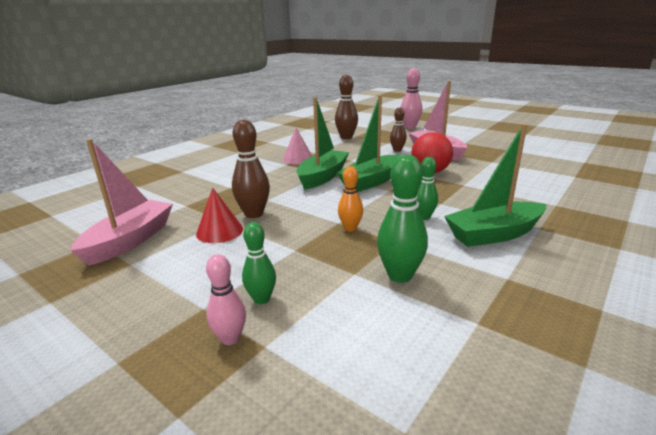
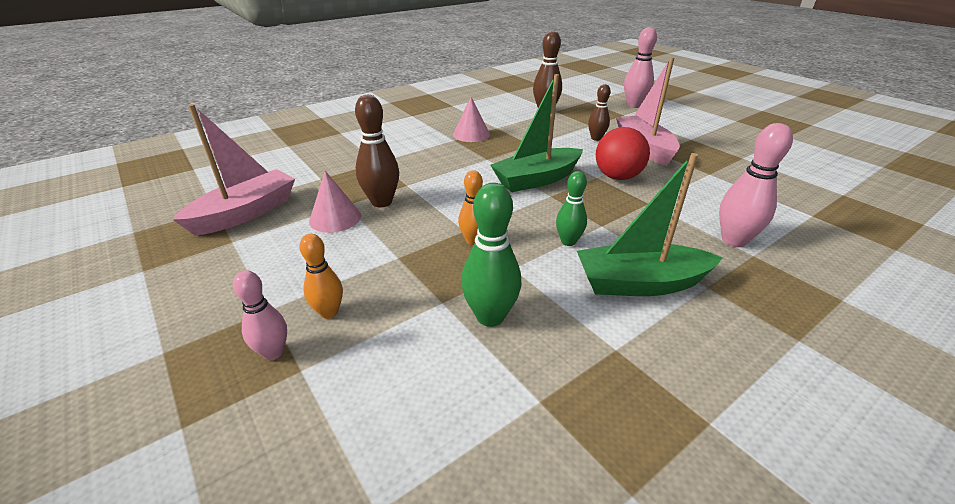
camera: 15 degrees right, 10 degrees up
red cone [196,188,243,243] -> pink cone [309,171,361,233]
green bowling pin [242,222,276,304] -> orange bowling pin [299,234,343,319]
green boat [296,97,349,190] -> none
none -> pink bowling pin [719,123,793,247]

